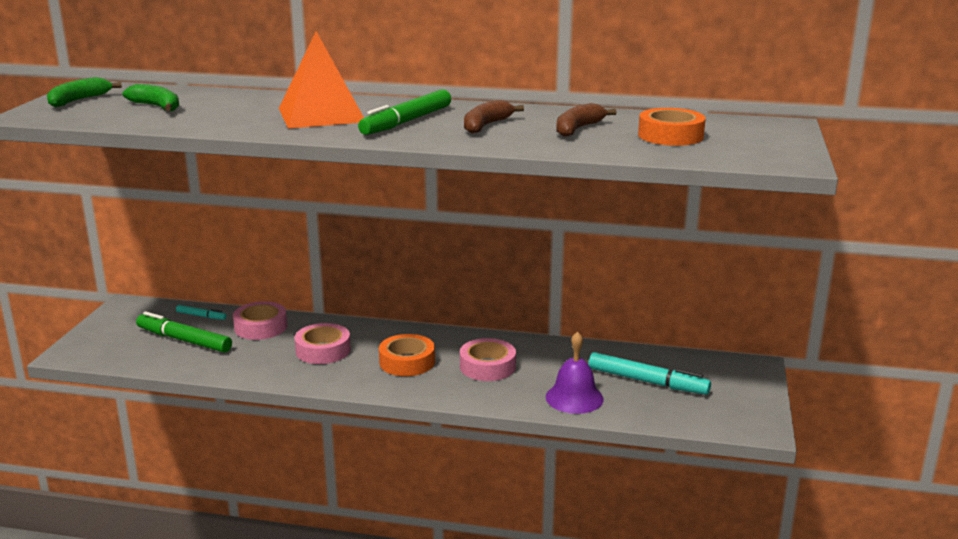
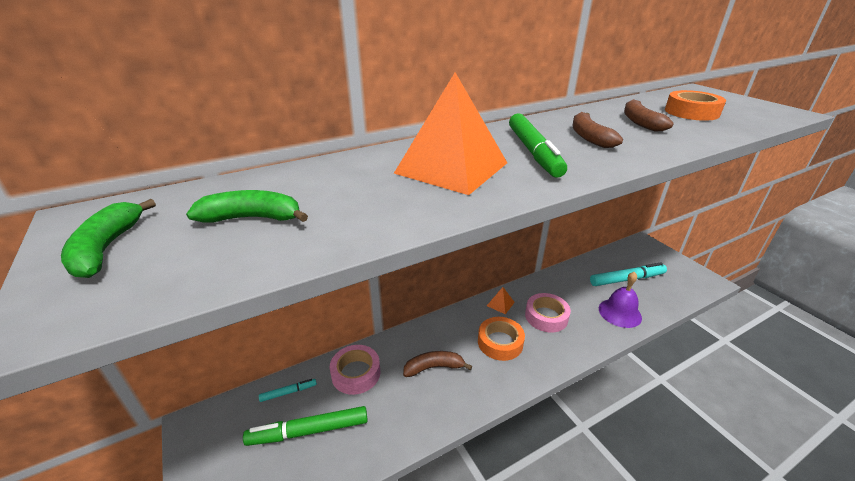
camera: 40 degrees left, 10 degrees up
pink tape [295,323,351,364] -> brown banana [403,351,472,377]
none -> orange pyramid [487,287,515,314]

